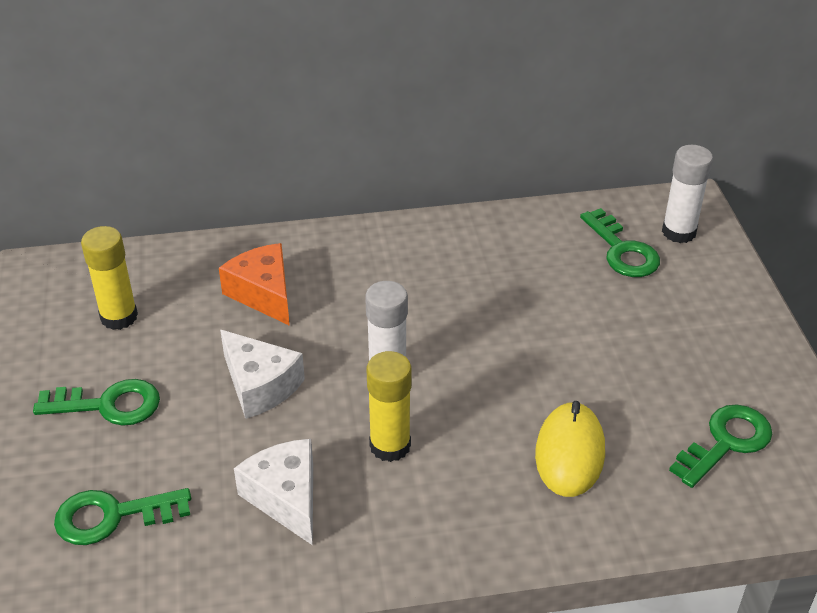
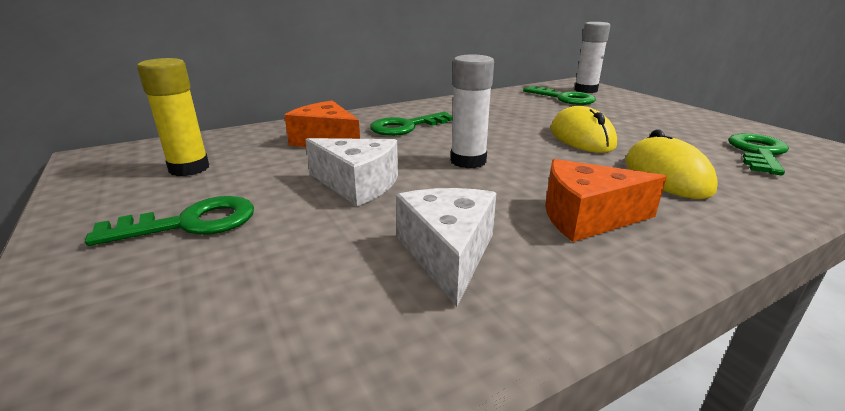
camera: 20 degrees left, 15 degrees down
green key [54,488,191,545] -> green key moved to [370,112,453,136]
white cheese [234,439,313,545] -> white cheese turned 45 degrees clockwise [396,188,496,307]
yellow glue stick [367,351,412,462] -> none
none -> orange cheese [545,159,667,242]
none -> yellow mouse [551,106,617,153]

